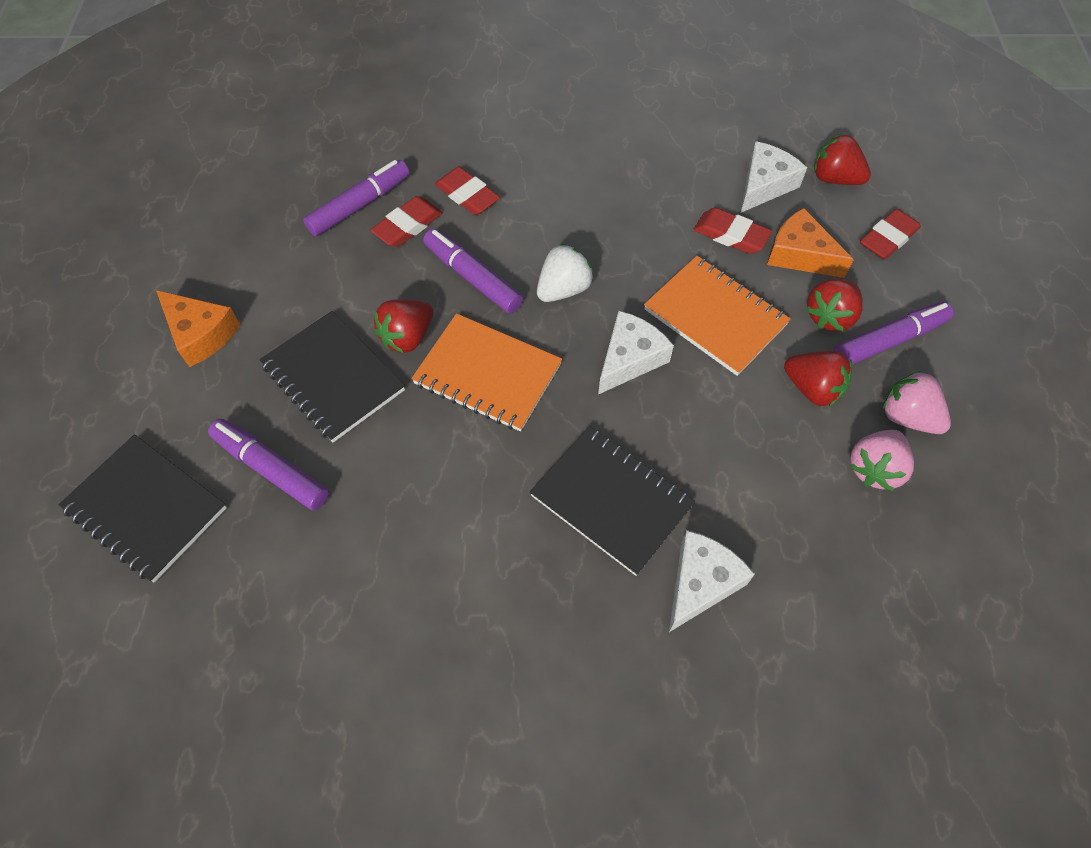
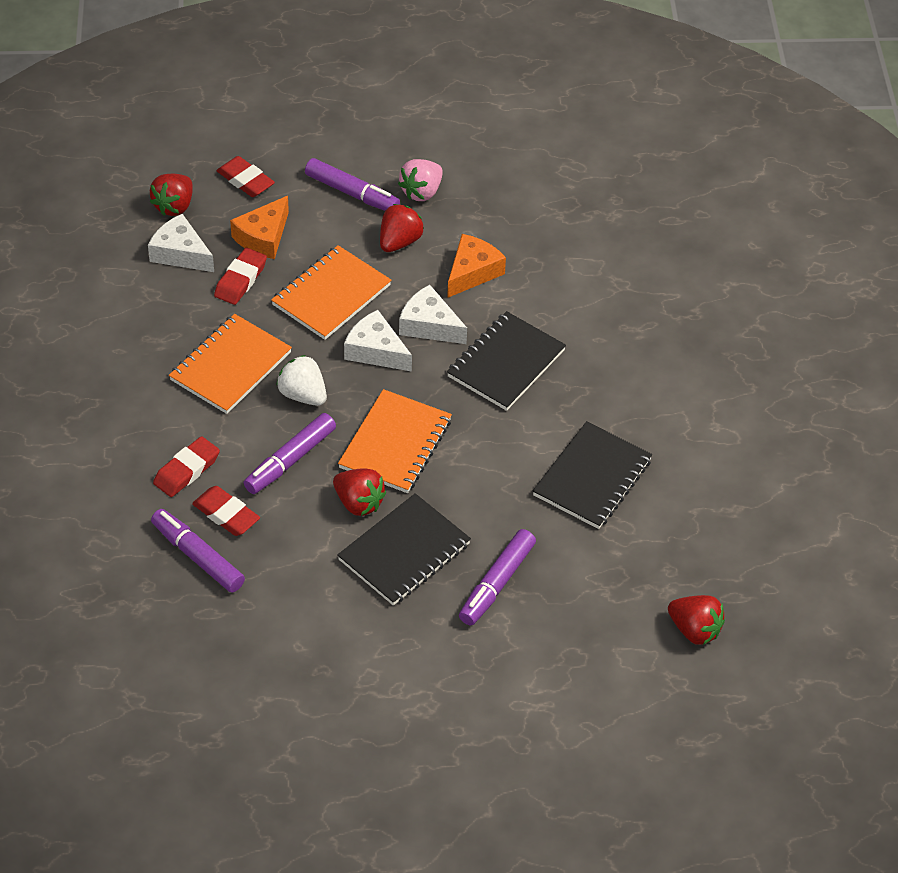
camera: 95 degrees left, 10 degrees down
black notebook [59,434,227,582] -> black notebook moved to [533,421,652,529]
orange cheese [156,290,240,367] -> orange cheese moved to [447,234,506,298]
white cheese [669,530,755,632] -> white cheese moved to [399,285,467,344]
red strawberry [806,279,863,332] -> red strawberry moved to [668,595,725,645]
purple marker [833,302,954,365] -> purple marker turned 150 degrees clockwise [305,158,400,211]
pink strawberry [850,430,914,491] -> none
none -> orange notebook [169,314,292,414]

